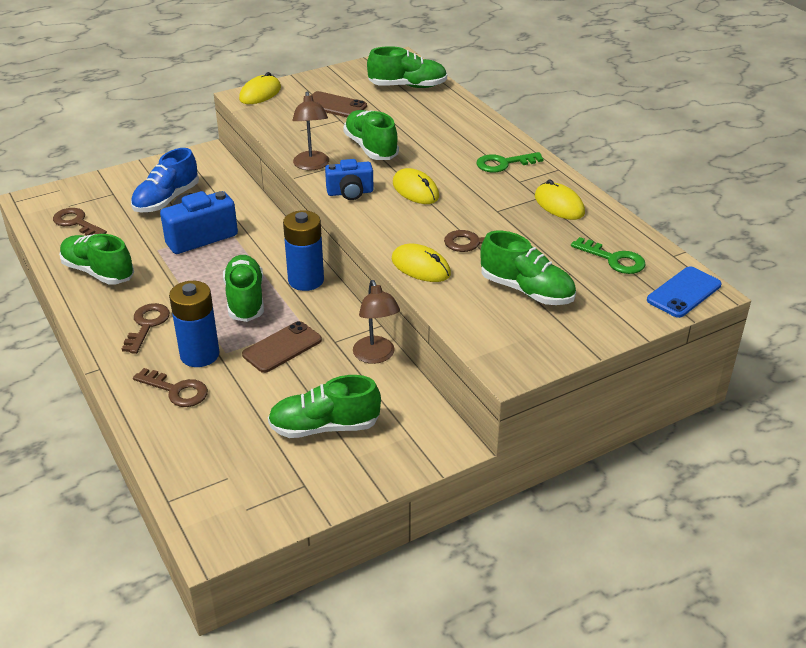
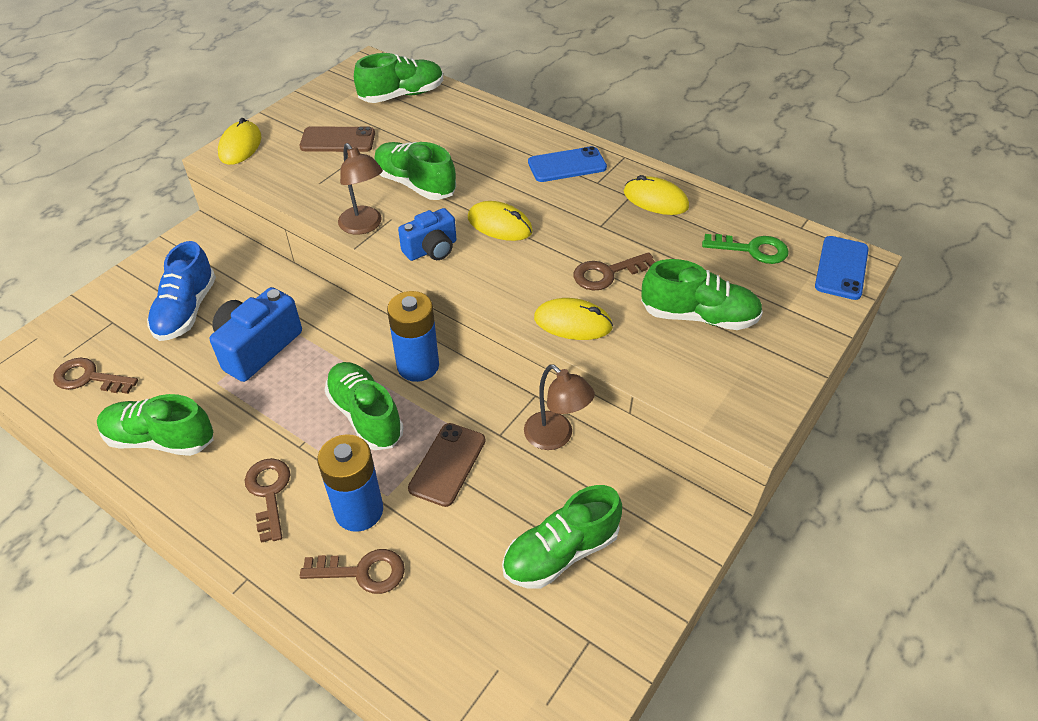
camera: 25 degrees left, 10 degrees up
green key [476,152,543,173] -> blue phone [528,146,607,182]

